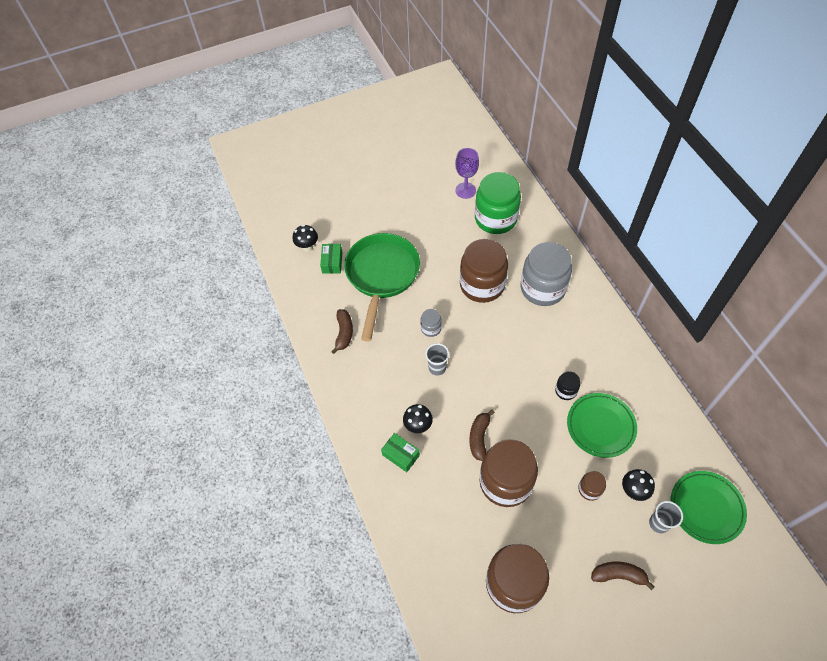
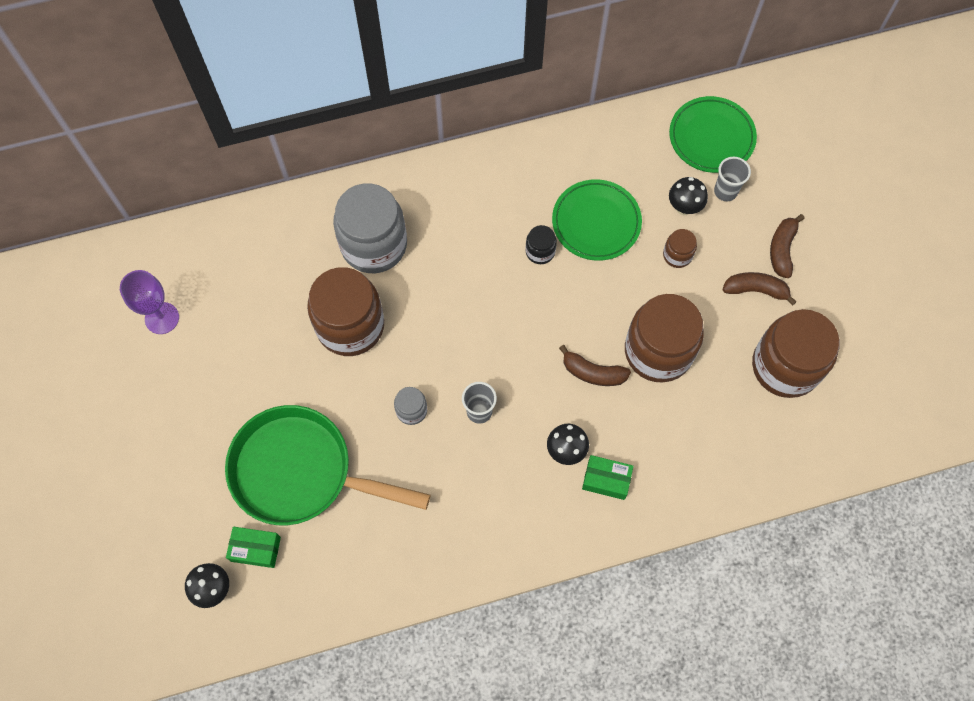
camera: 85 degrees left, 10 degrees up
brown banana [331,309,353,354] -> brown banana moved to [723,272,797,305]
green box [381,433,420,472] -> green box turned 60 degrees clockwise [582,455,634,500]
green jar [475,172,521,234] -> none

